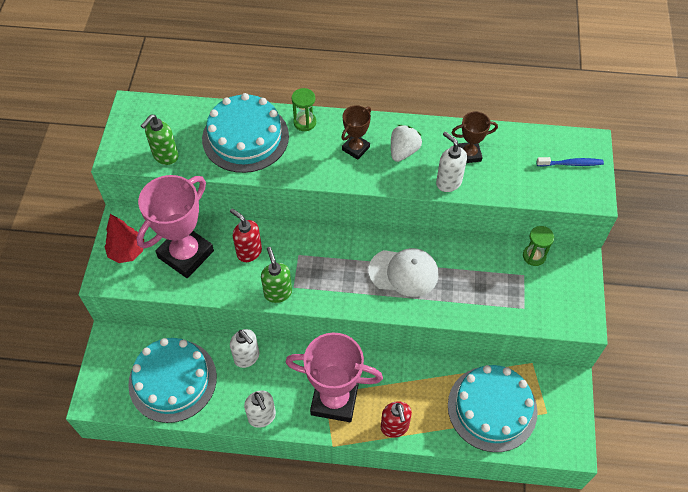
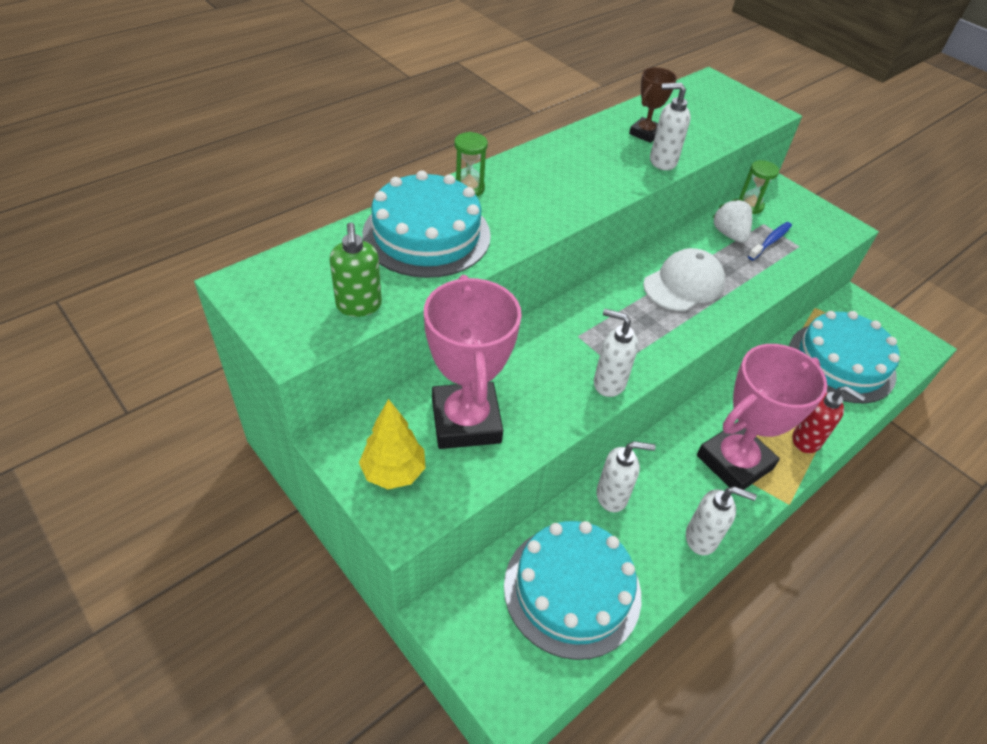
camera: 50 degrees left, 10 degrees down
red tree [104,214,144,263] -> yellow tree [359,399,426,489]
red soap dispenser [230,208,262,262] -> none
green soap dispenser [261,247,292,303] -> white soap dispenser [594,309,639,397]
brown trophy [341,105,371,160] -> none
white strawberry [391,125,422,162] -> white strawberry moved to [712,198,752,243]
blue toothbrush [537,157,604,167] -> blue toothbrush moved to [748,222,792,260]

